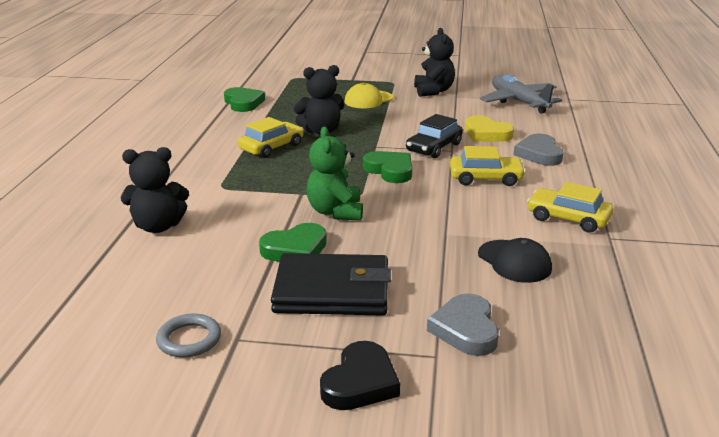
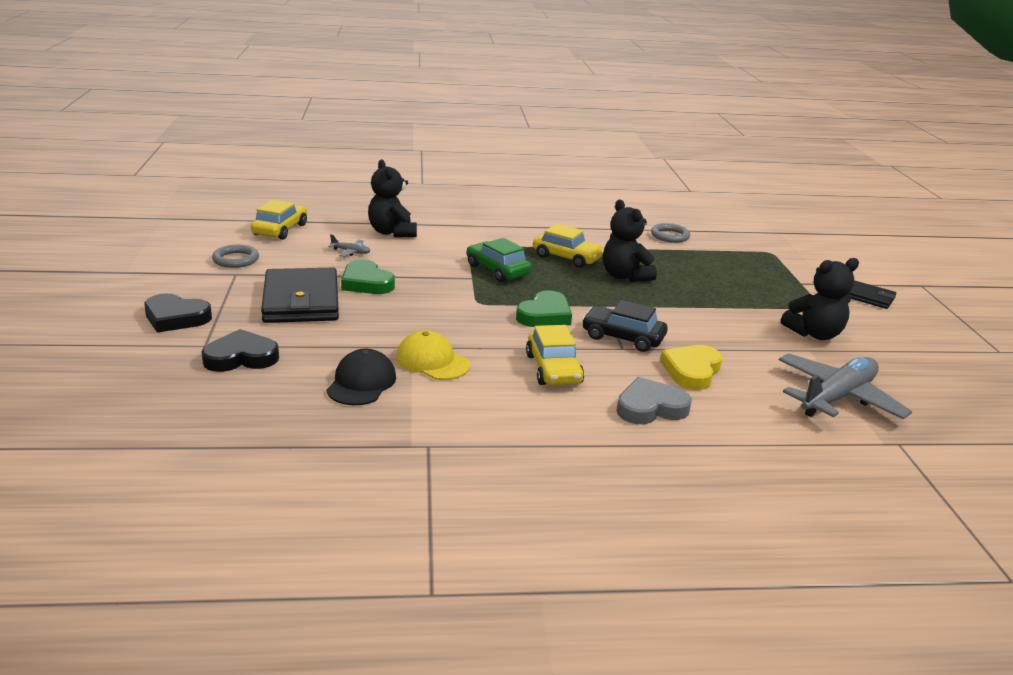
camera: 75 degrees right, 0 degrees up
green heart [224,87,265,112] -> grey ring [651,223,690,243]
green teddy bear [306,127,363,221] -> none
yellow cap [345,83,393,108] -> yellow cap moved to [396,330,470,380]
grey heart [427,293,499,356] -> black heart [201,329,279,372]
black cap [478,238,552,283] -> black cap turned 150 degrees clockwise [326,349,396,405]
yellow car [527,182,614,233] -> yellow car moved to [251,200,307,240]
none -> grey plane [328,234,370,257]
none -> green car [467,238,532,282]
none -> black wallet [849,280,896,309]

